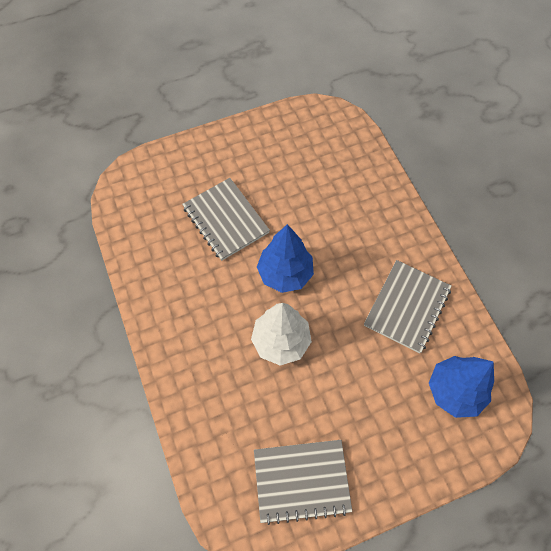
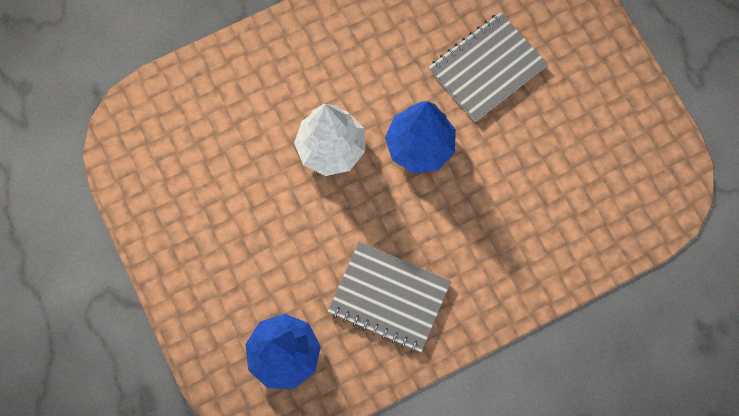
camera: 85 degrees right, 10 degrees up
grey notebook [254,440,352,525] -> none

